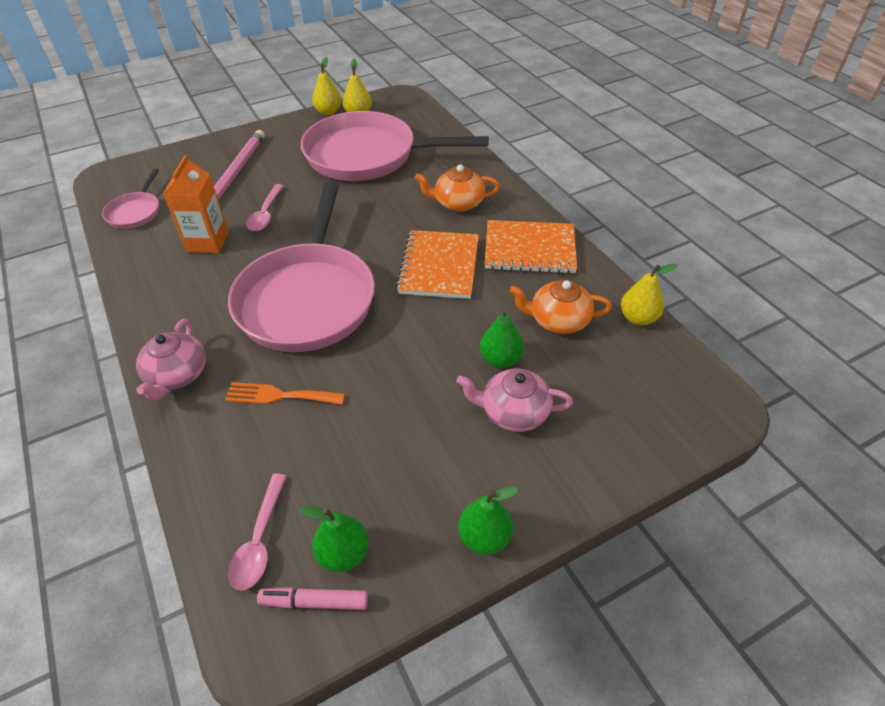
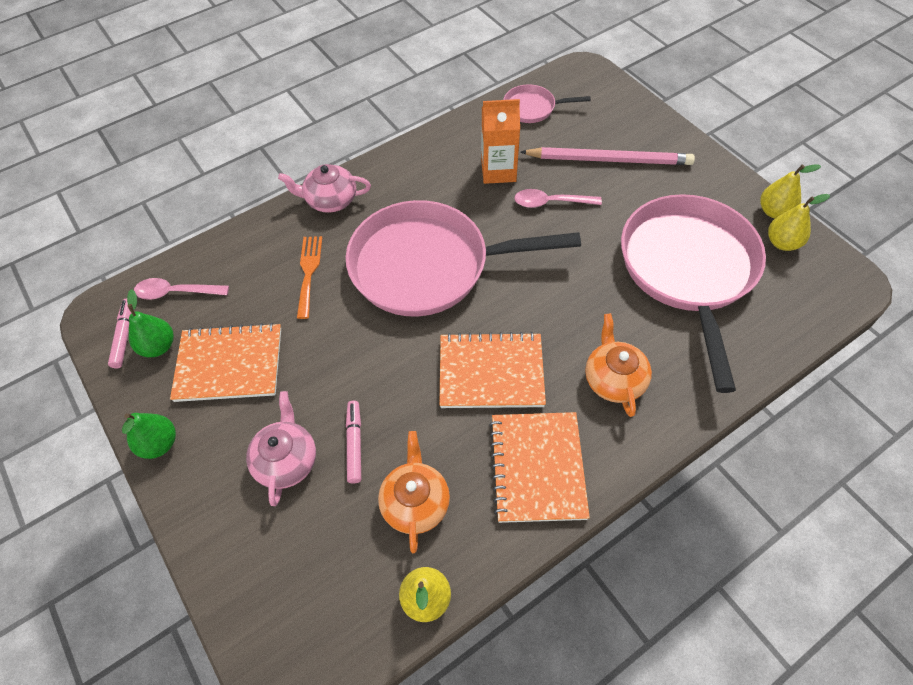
camera: 85 degrees right, 10 degrees up
green pear [480,309,524,368] -> pink marker [346,401,361,484]
none -> orange notebook [170,323,281,402]

